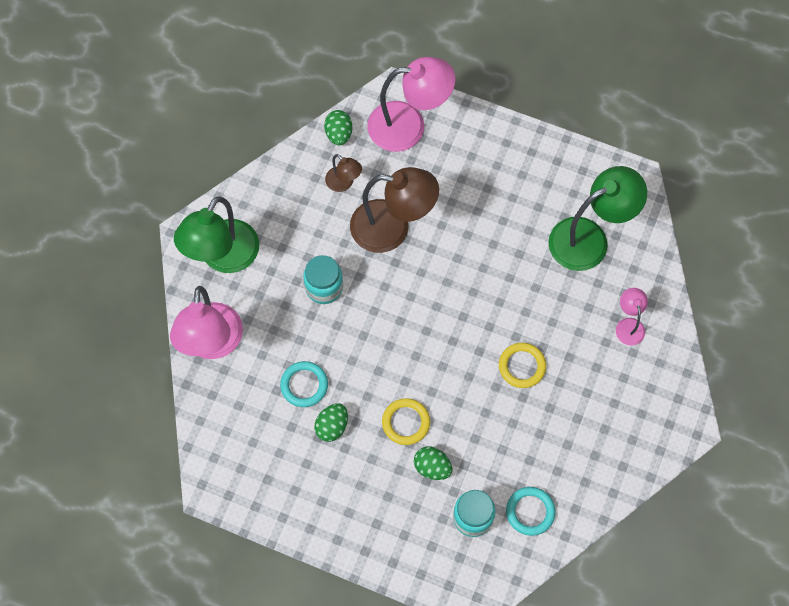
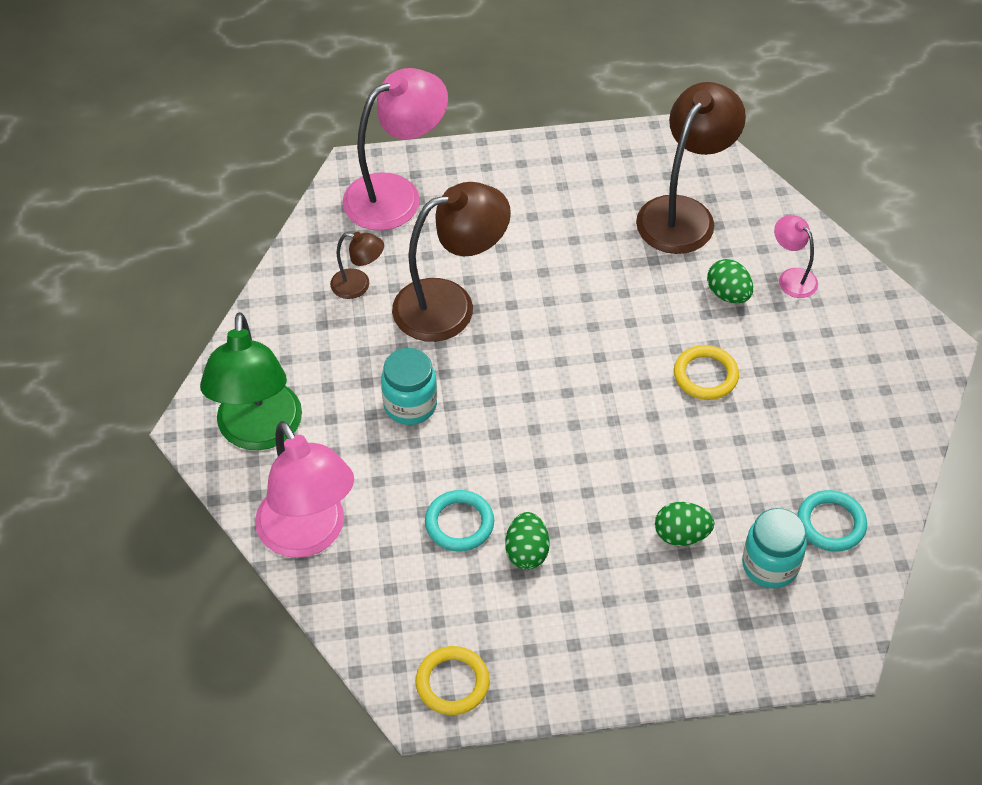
camera: 30 degrees left, 15 degrees down
green egg [324,110,352,145] -> green egg moved to [707,259,753,304]
yellow ring [382,398,430,445] -> yellow ring moved to [416,646,490,715]
green lamp [548,166,647,271] -> brown lamp [636,82,746,254]

